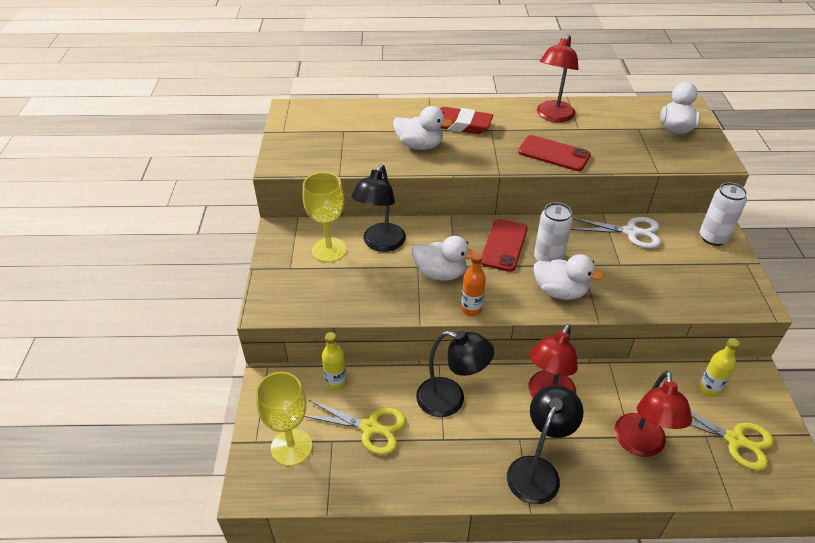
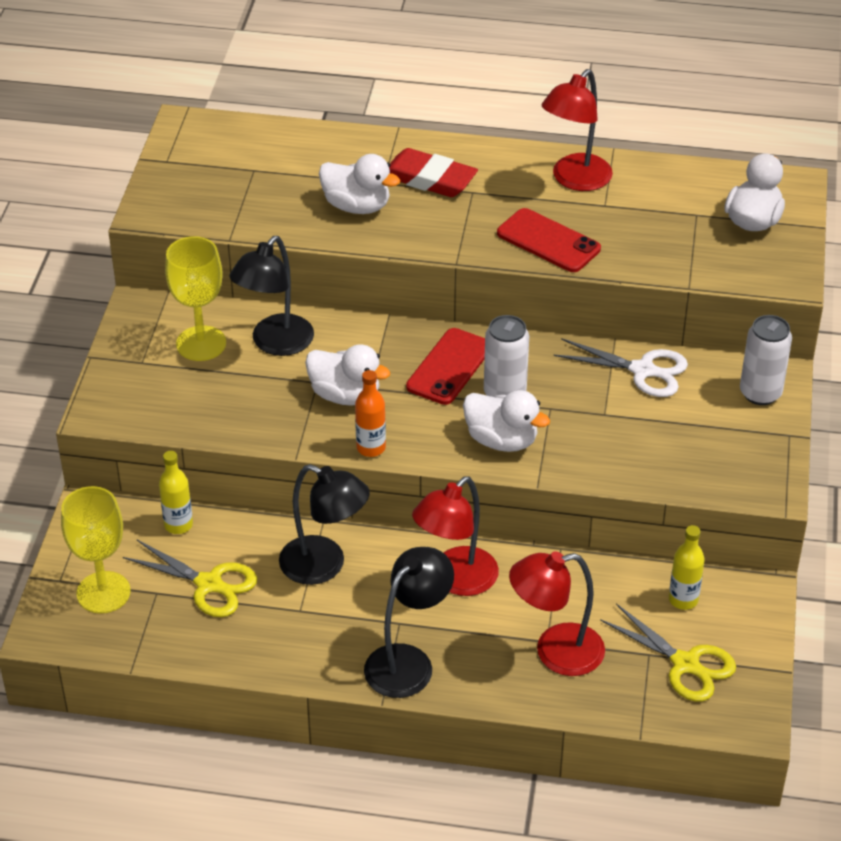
camera: 10 degrees right, 0 degrees up
red lamp [614,371,692,457] -> red lamp turned 60 degrees clockwise [509,551,605,676]

